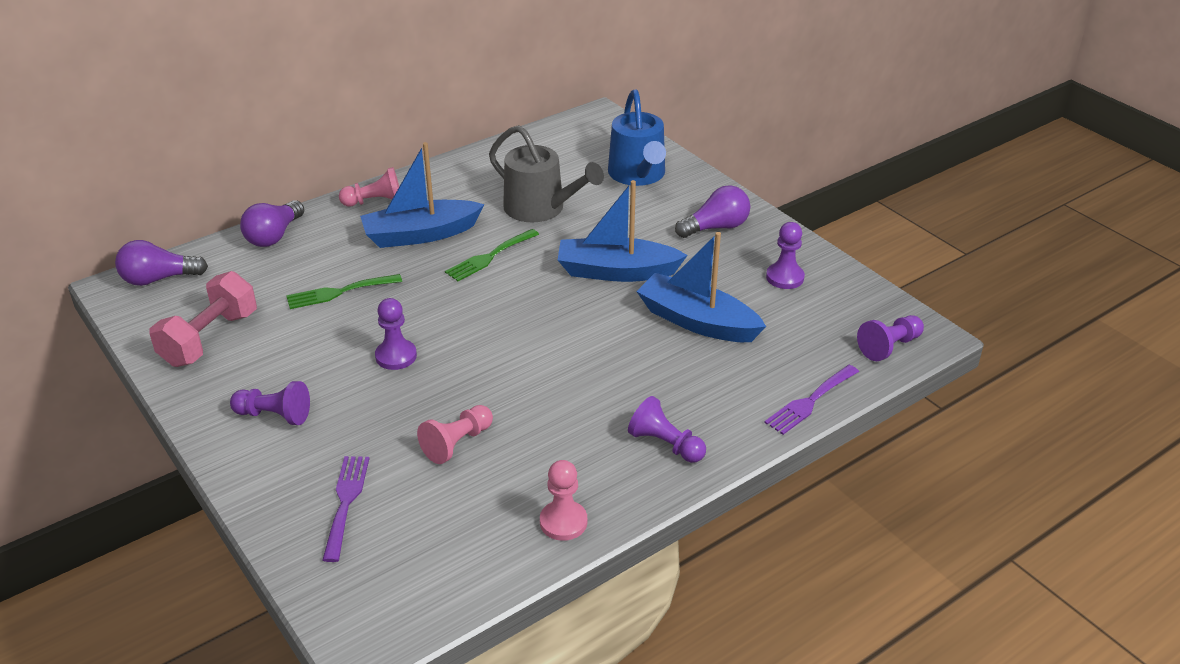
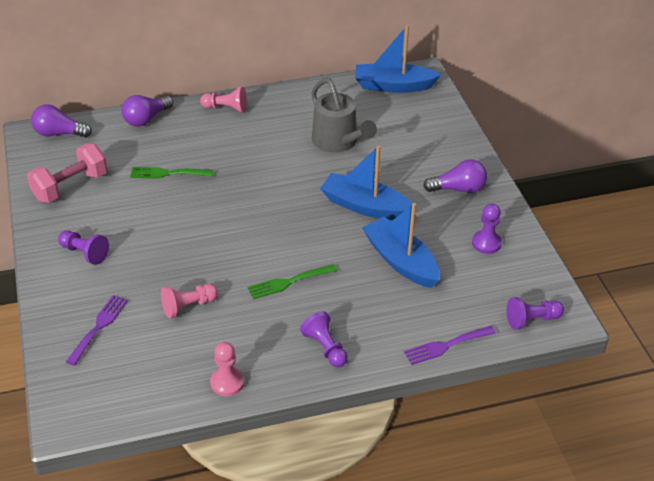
camera: 20 degrees right, 5 degrees up
blue boat [360,142,484,248] -> blue boat moved to [355,25,441,93]
purple pawn [375,298,417,370] -> none
green fork [445,229,539,281] -> green fork moved to [247,264,337,299]
blue watering can [608,89,666,186] -> none

